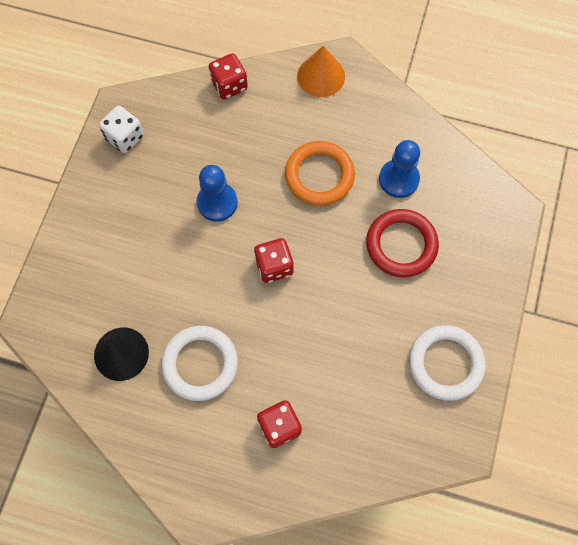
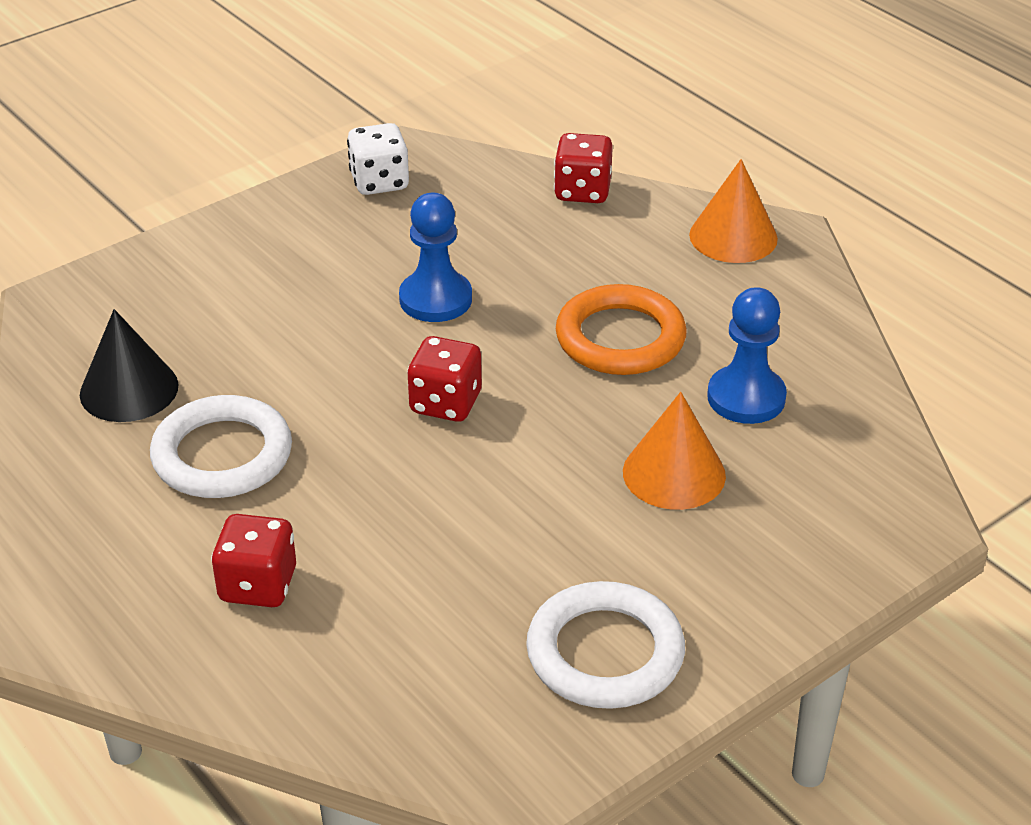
camera: 35 degrees right, 30 degrees down
red ring [366,209,439,277] -> orange cone [623,392,726,510]

